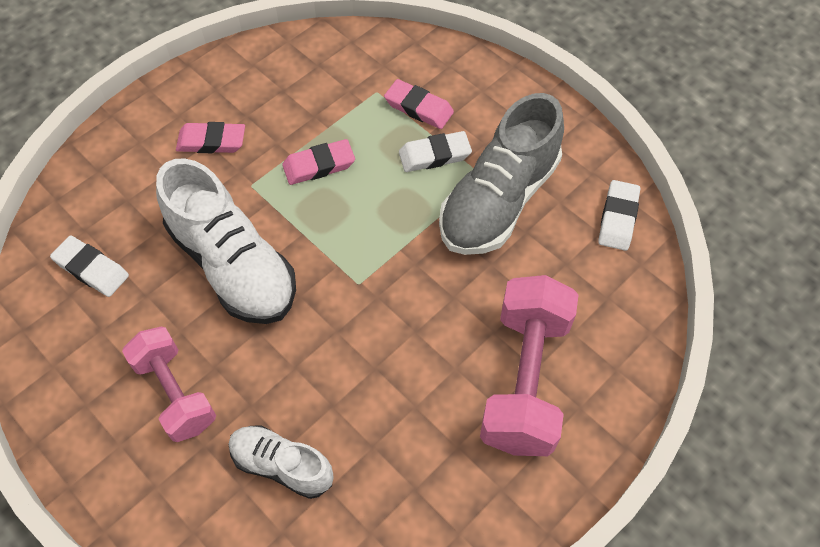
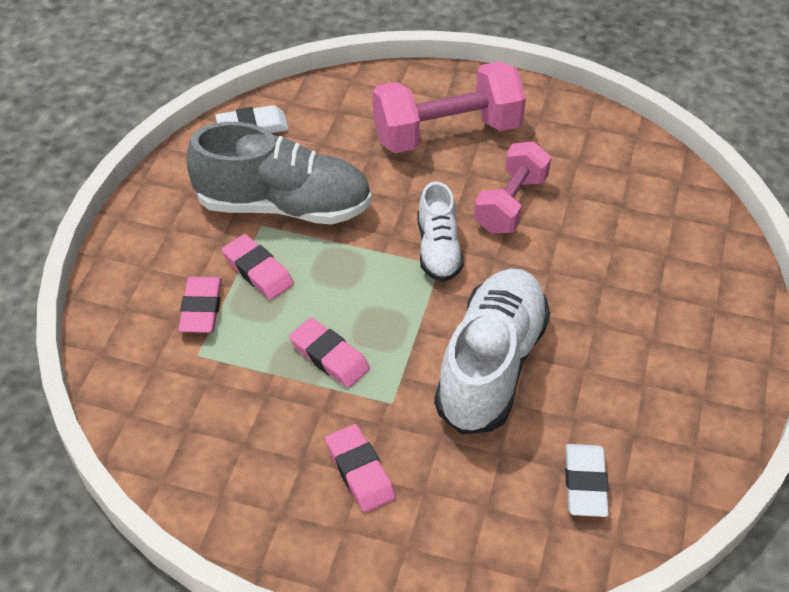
camera: 120 degrees left, 10 degrees down
pink dumbbell [122,327,216,442] -> pink dumbbell moved to [474,141,551,234]
white shoe [229,425,333,499] -> white shoe moved to [417,182,464,282]
white eraser [399,131,472,172] -> pink eraser [222,234,294,300]

